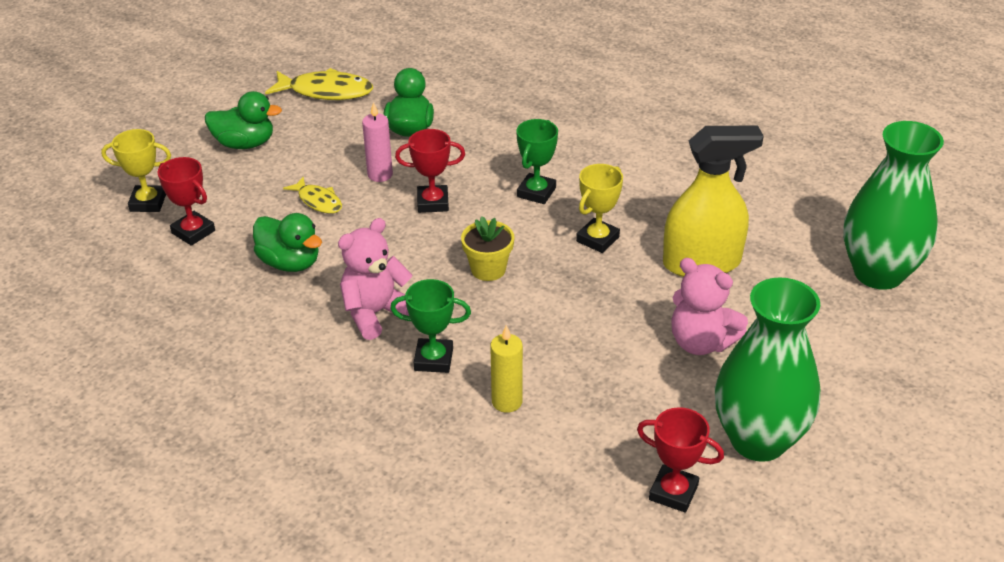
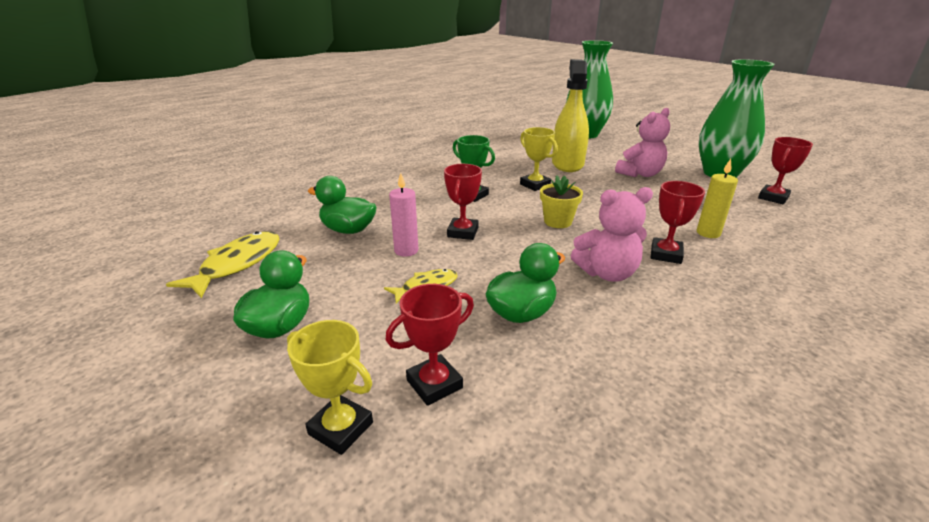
camera: 75 degrees left, 10 degrees down
yellow trophy [101,129,171,212] -> yellow trophy turned 75 degrees counterclockwise [287,320,373,455]
pink teddy bear [338,218,413,340] -> pink teddy bear turned 75 degrees counterclockwise [571,187,653,282]
green trophy [390,279,471,373] -> red trophy [651,181,705,264]

